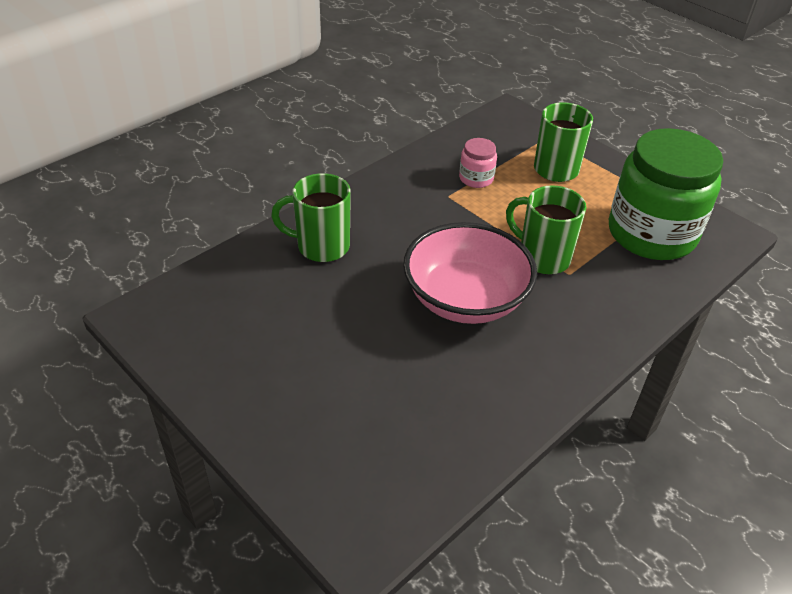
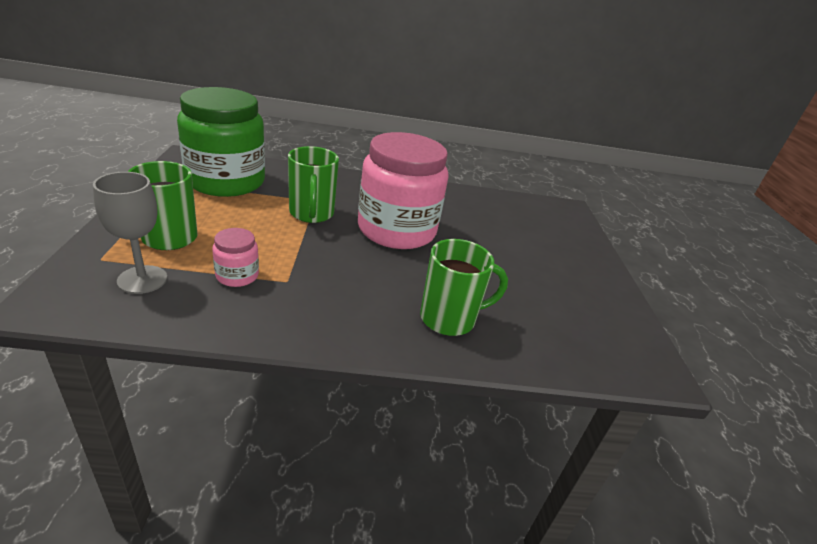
camera: 140 degrees left, 10 degrees down
green mug [271,173,351,262] -> green mug turned 60 degrees counterclockwise [420,239,508,336]
pink bowl [403,222,537,324] -> pink jar [358,132,448,249]
none -> grey goblet [93,172,167,294]

